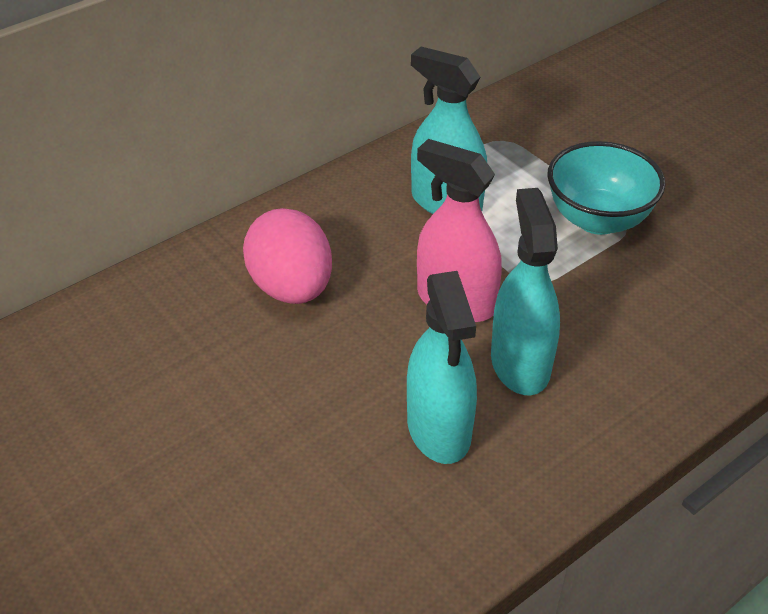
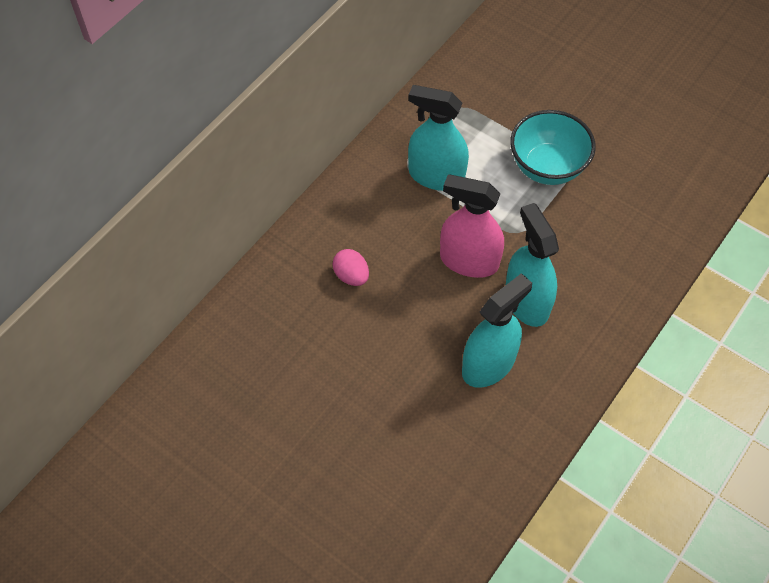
camera: 15 degrees left, 15 degrees up
pink egg [243,208,332,304] -> pink egg [332,249,369,286], size x0.53
turquoise spray bottle [407,271,477,464] -> turquoise spray bottle turned 105 degrees counterclockwise [462,273,532,388]

